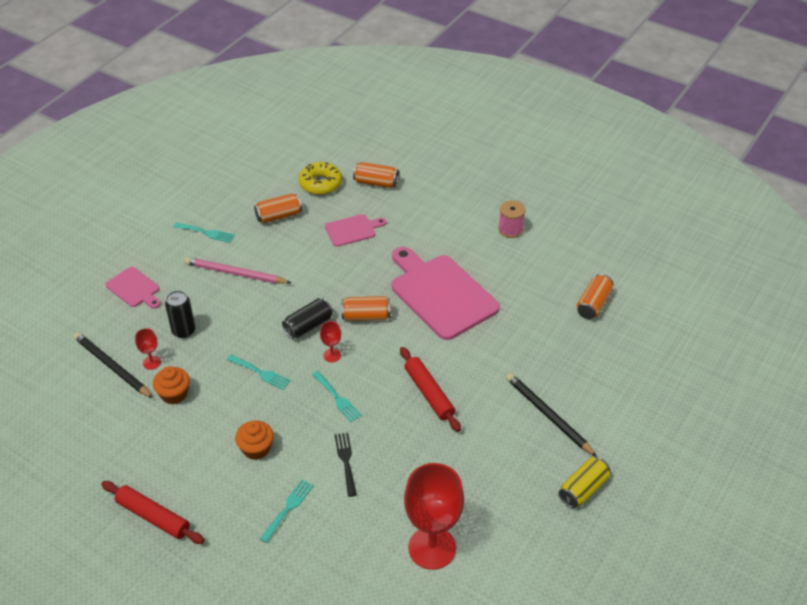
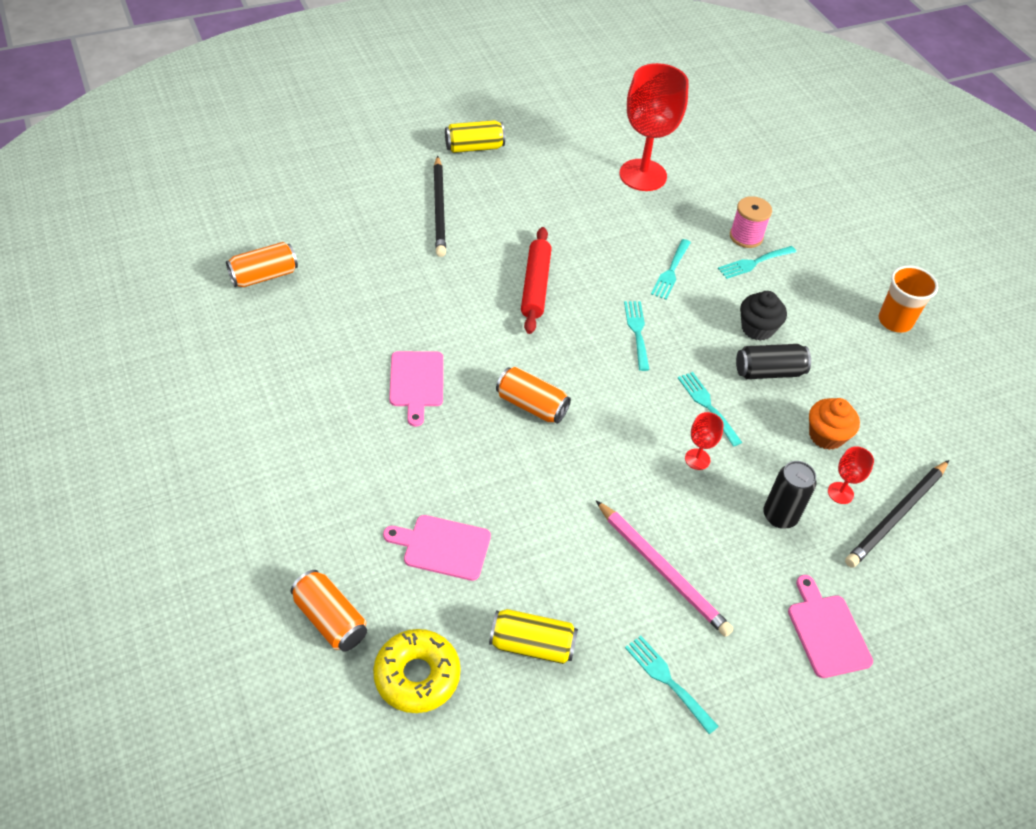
camera: 150 degrees left, 5 degrees up
black pencil [73,332,153,398] -> black pencil turned 60 degrees clockwise [845,460,949,568]
red rolling pin [101,481,204,544] -> orange cup [879,266,938,333]
orange cupcake [235,420,274,460] -> black cupcake [740,291,787,341]
orange can [254,194,302,223] -> yellow can [489,609,578,664]
black can [282,298,333,339] -> black can moved to [736,344,811,379]
red goblet [320,321,341,362] -> red goblet moved to [685,412,724,470]
black fork [335,433,357,497] -> turquoise fork [651,239,691,300]
pink cutting board [392,247,500,340] -> pink cutting board [389,351,443,427], size x0.49
pink spool [498,200,526,238] -> pink spool moved to [730,196,772,248]

